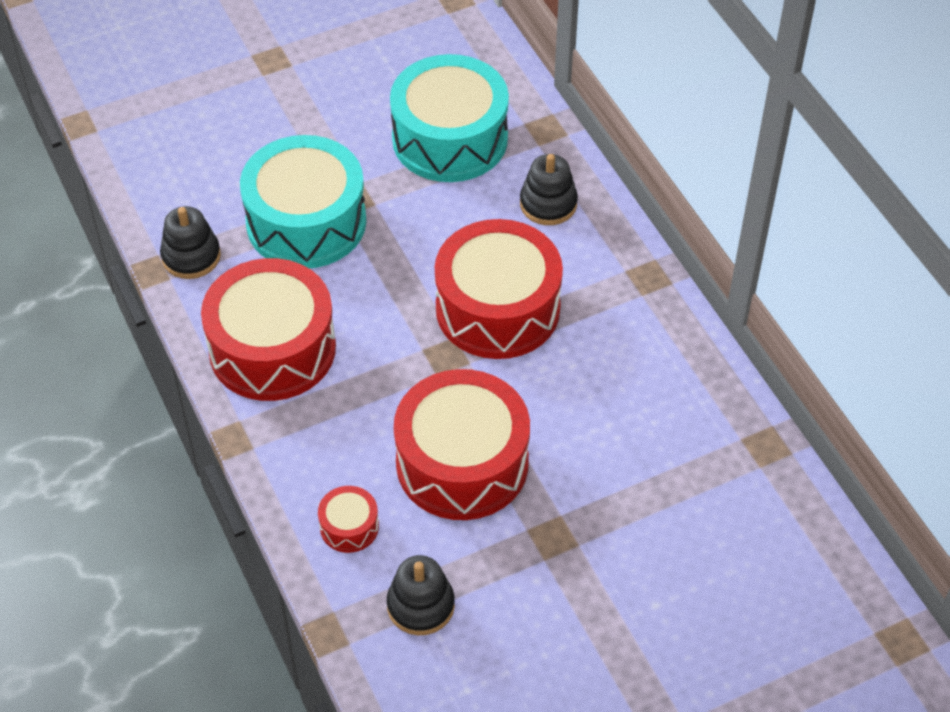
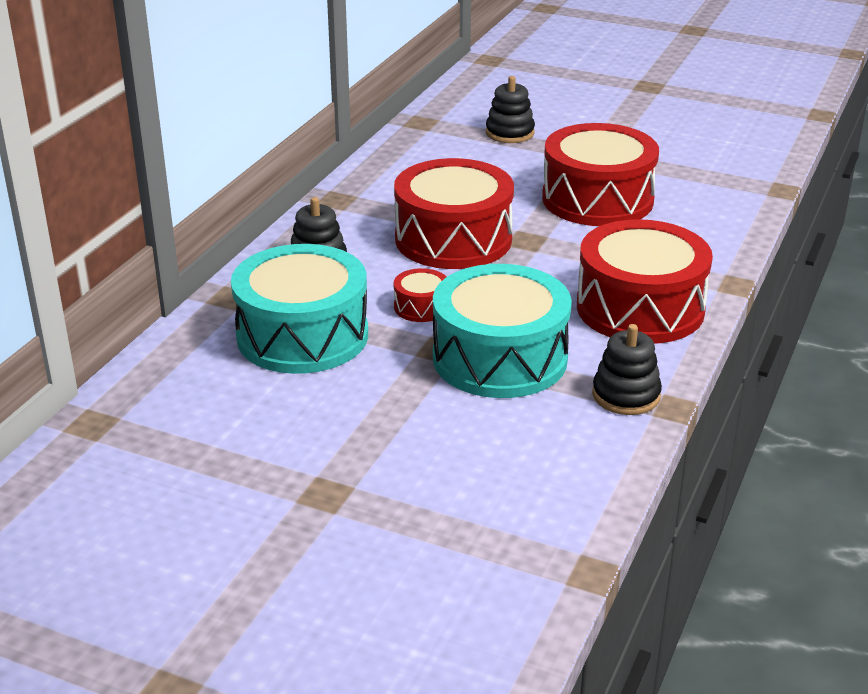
camera: 130 degrees left, 20 degrees down
red drum [318,486,379,553] -> red drum moved to [394,268,447,322]
black stacking toy [387,555,455,635] -> black stacking toy moved to [486,76,535,143]

